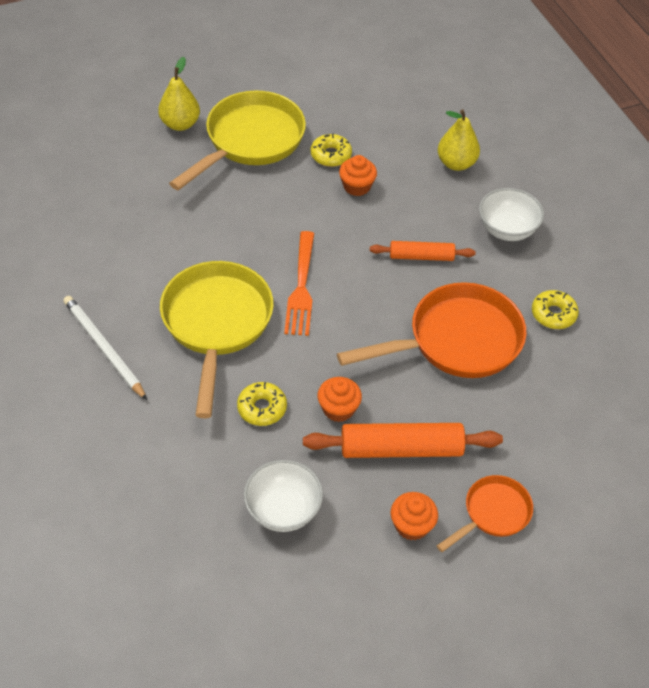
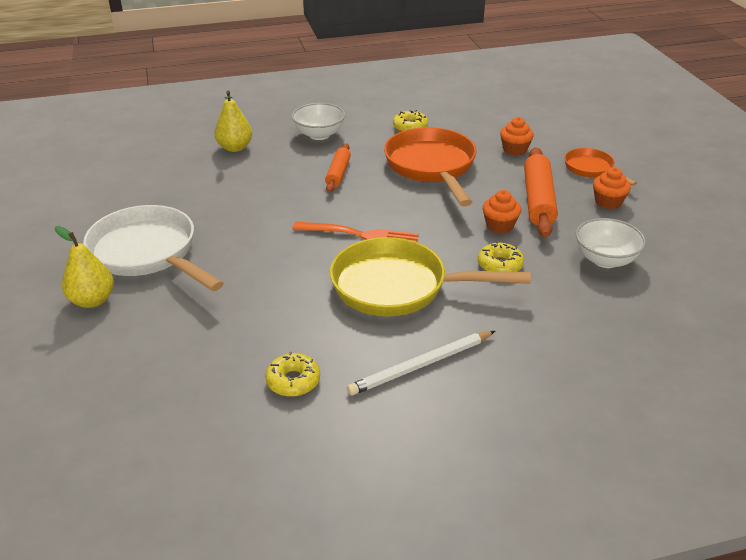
camera: 80 degrees left, 15 degrees down
yellow pan [169,91,306,191] -> white pan [83,205,224,291]
yellow donut [311,133,352,167] -> yellow donut moved to [265,352,320,397]
orange cupcake [339,155,377,196] -> orange cupcake moved to [500,117,534,155]

